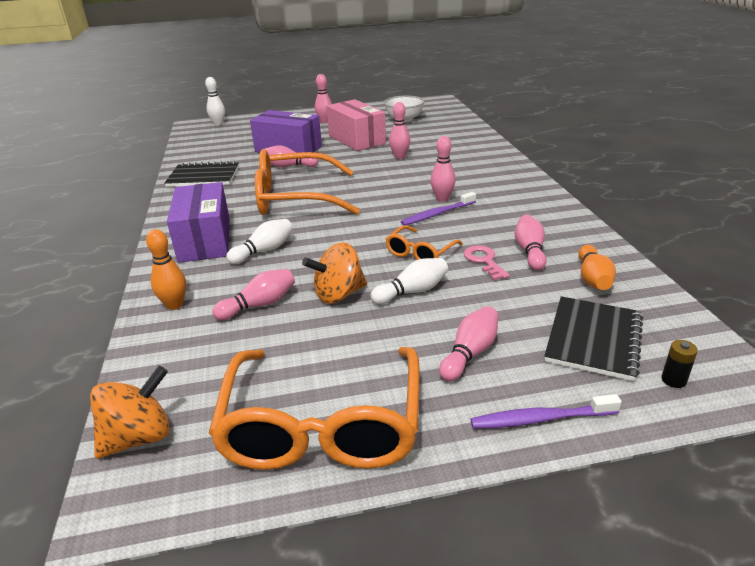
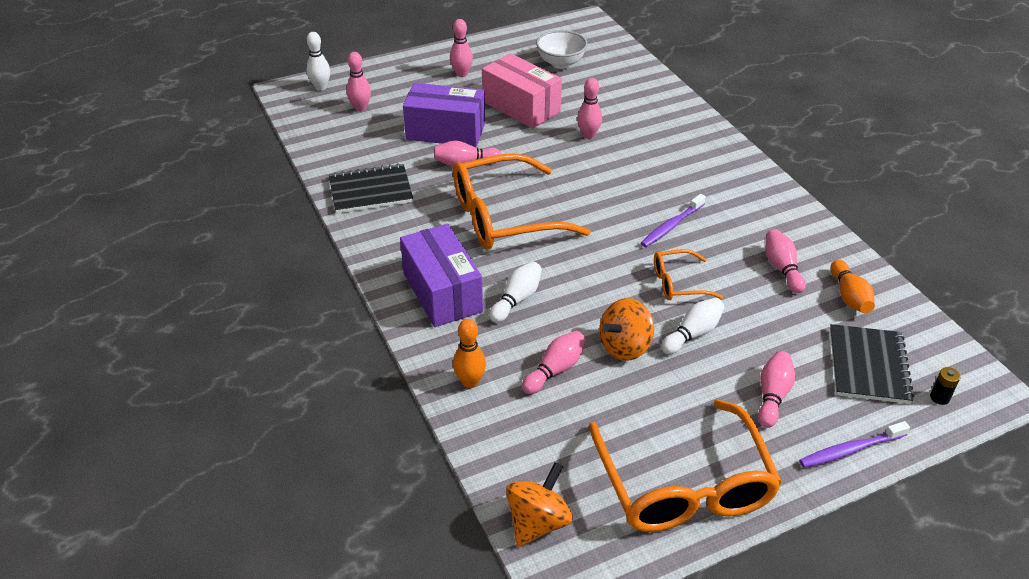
camera: 15 degrees left, 10 degrees up
orange glasses [385,225,463,260] -> orange glasses turned 60 degrees clockwise [654,249,723,300]
pink bowling pin [430,136,456,201] -> pink bowling pin moved to [347,52,371,112]
pink key [463,245,510,280] -> none

